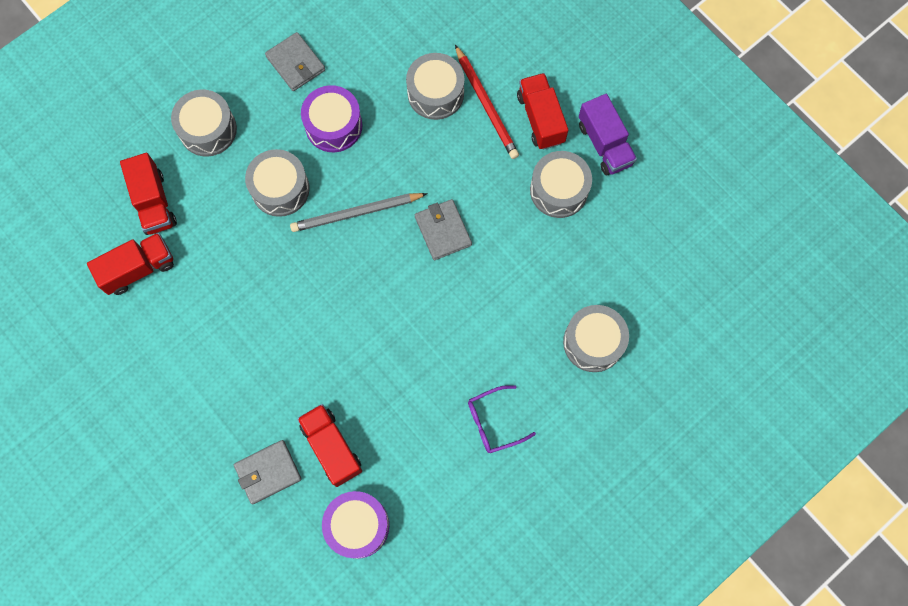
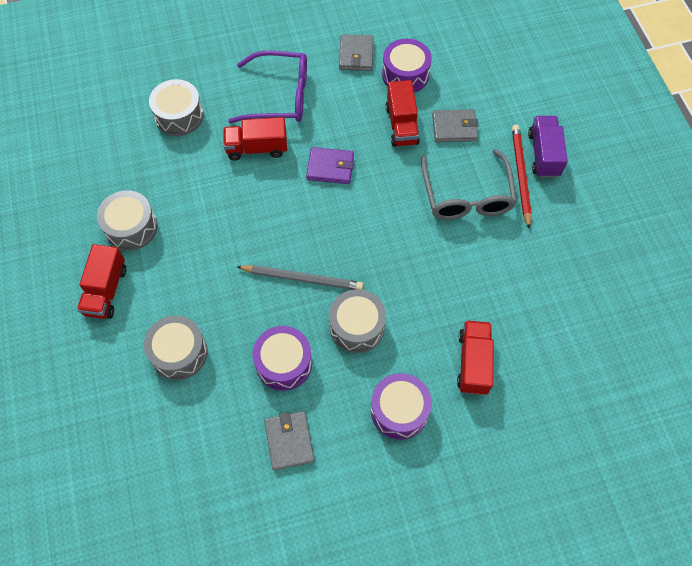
camera: 155 degrees left, 10 degrees down
red truck [87,233,174,295] -> red truck moved to [223,117,287,160]
grey drum [171,89,237,157] -> purple drum [371,373,432,440]
grey wallet [415,199,472,260] -> grey wallet moved to [339,34,374,71]
red pencil [455,45,519,159] -> red pencil moved to [512,125,532,229]
purple glasses [468,385,536,453] -> purple glasses [228,51,307,123], size x1.77
purple truck [579,94,637,176] -> purple truck moved to [528,116,568,178]
none -> purple wallet [306,147,354,184]
none -> grey glasses [421,149,517,220]

